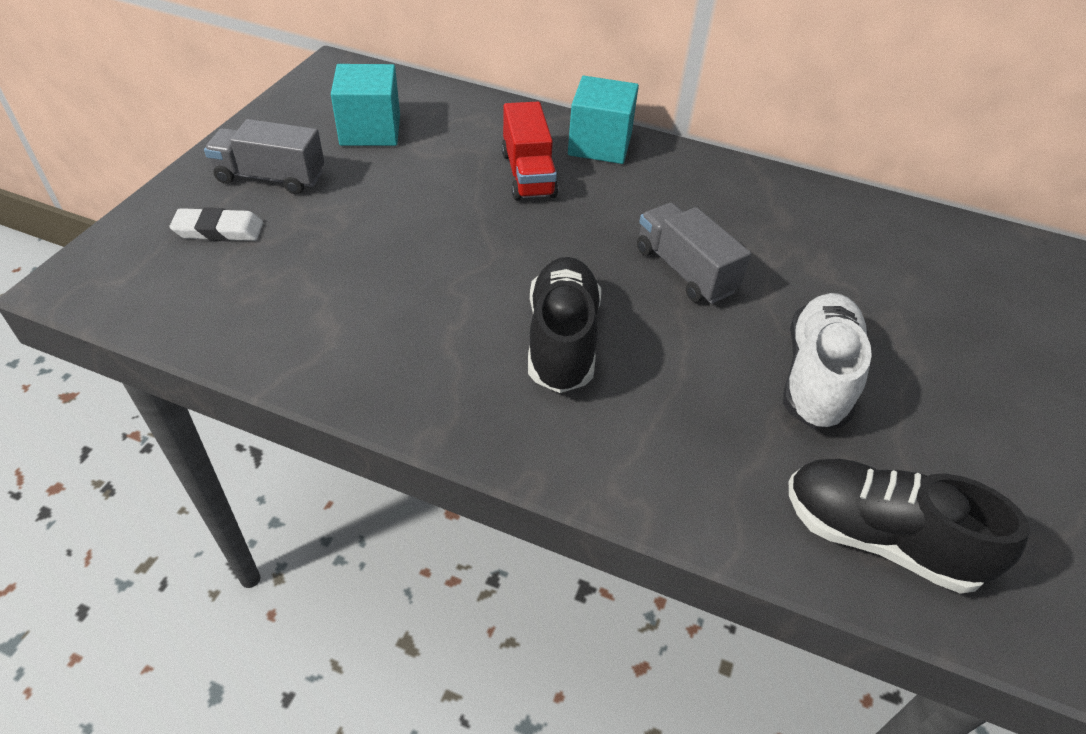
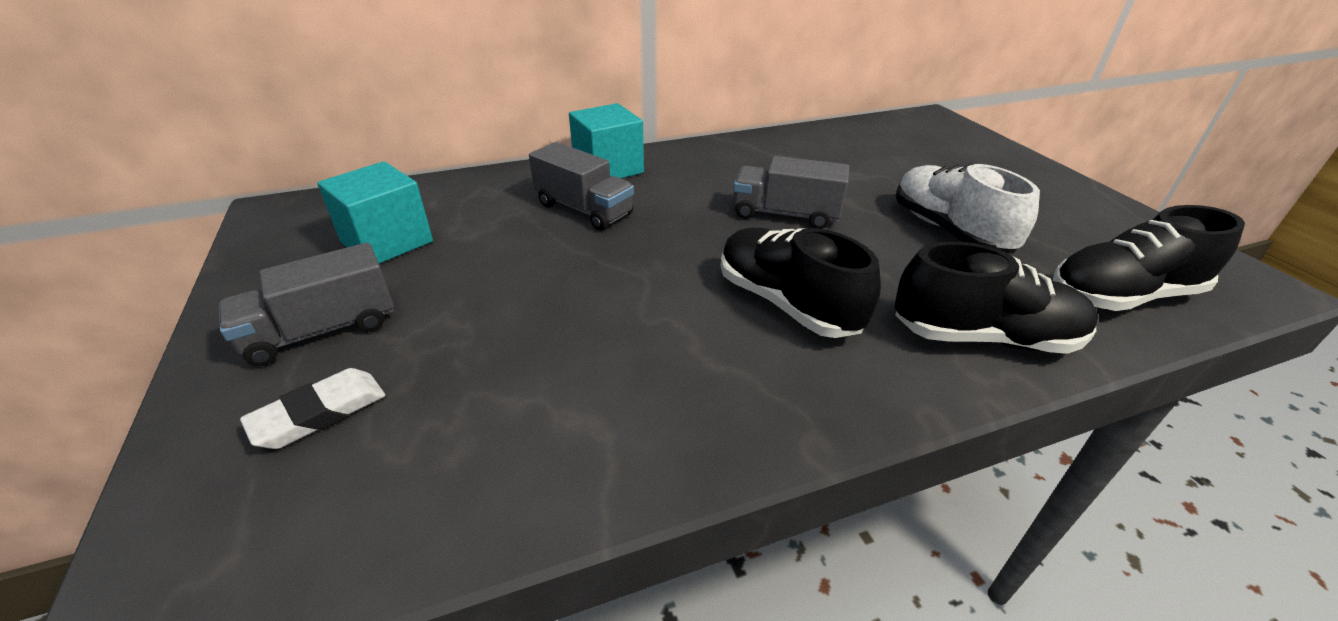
camera: 40 degrees left, 10 degrees down
red truck [502,102,558,200] -> grey truck [529,142,634,230]
none -> black shoe [895,242,1098,354]

